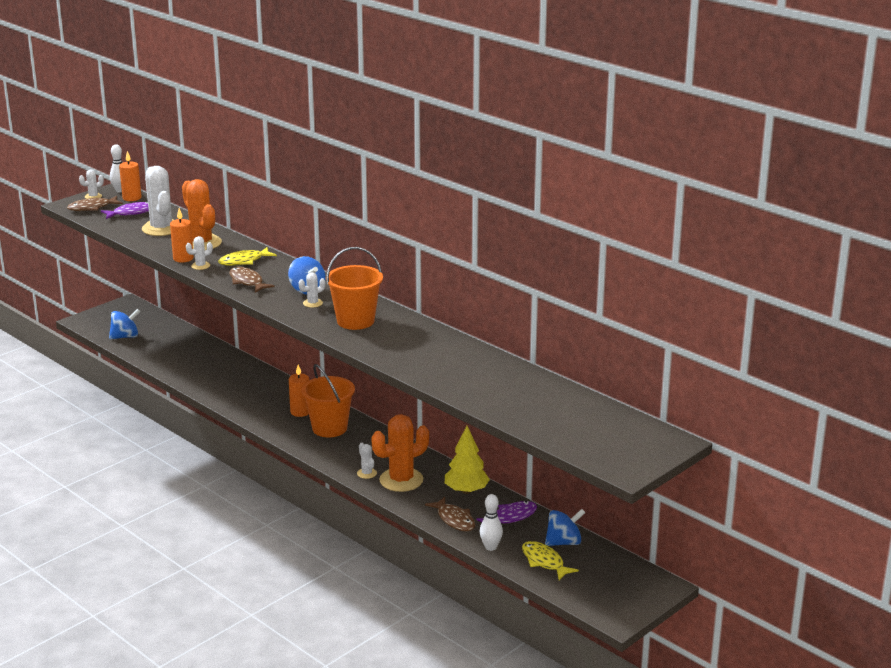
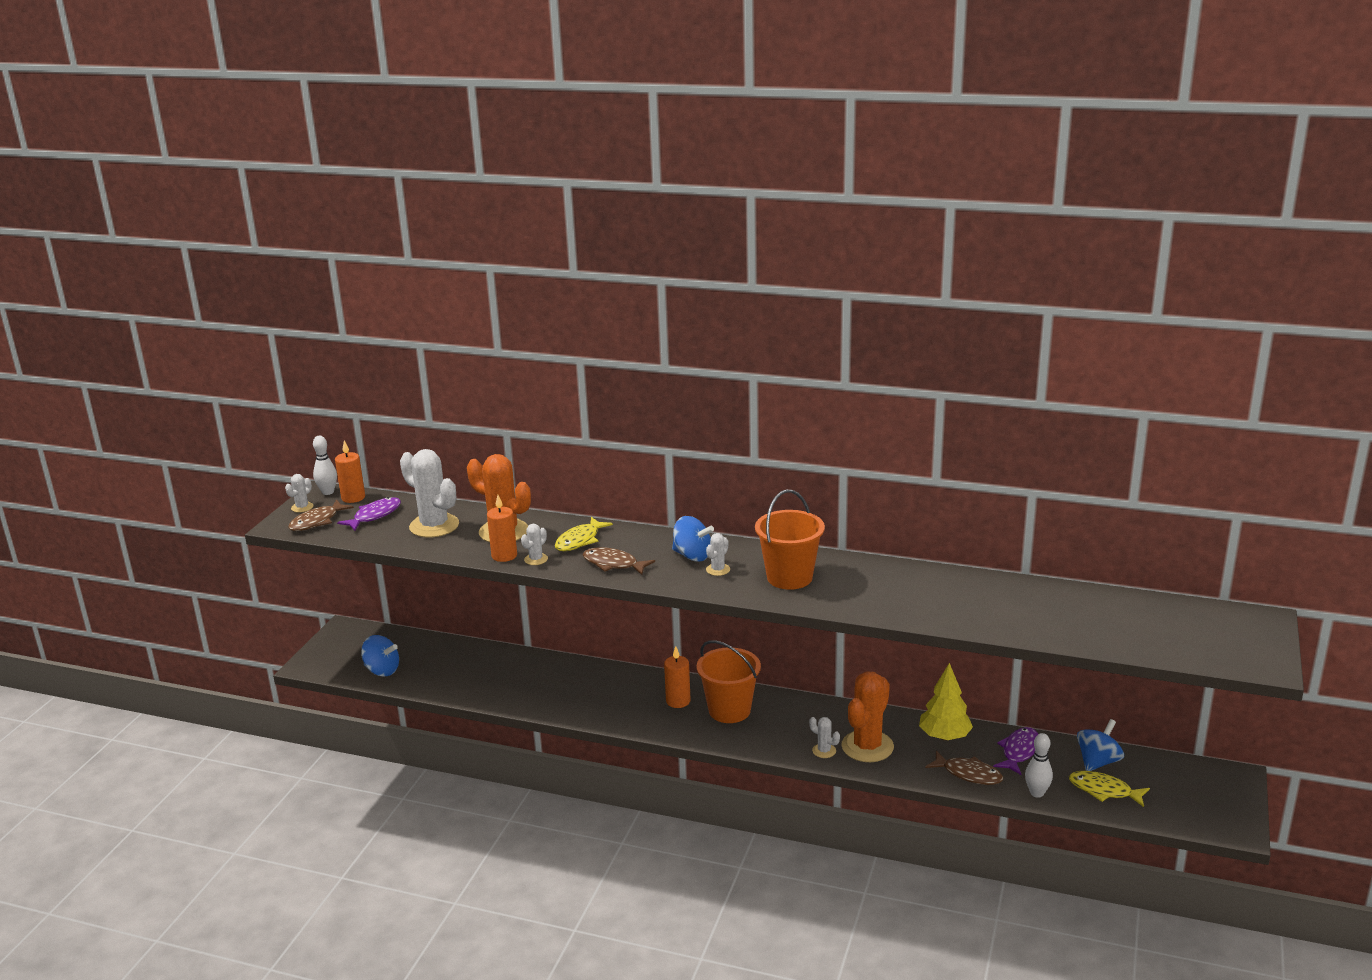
camera: 25 degrees left, 0 degrees up
blue spinning top [109,309,140,339] -> blue spinning top turned 75 degrees clockwise [361,635,399,676]

